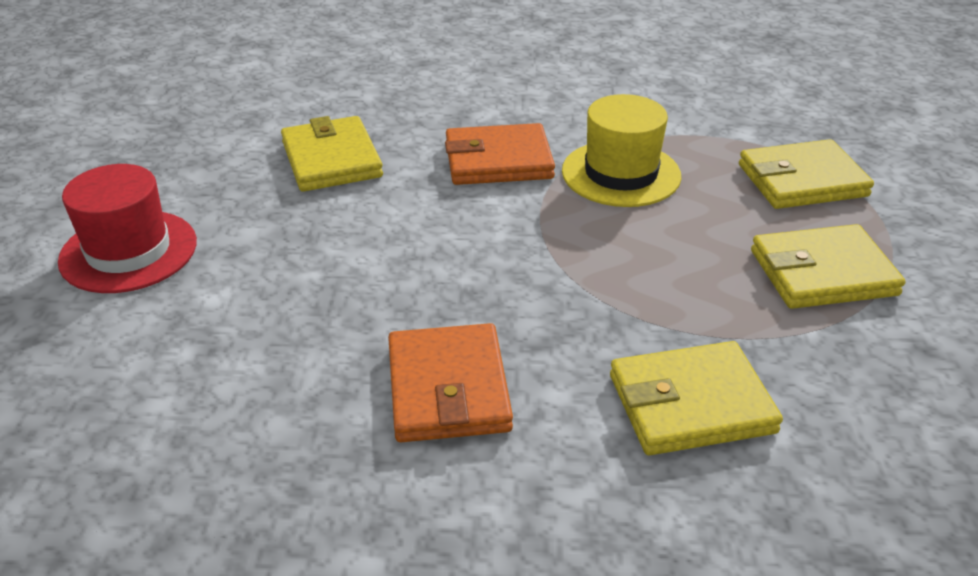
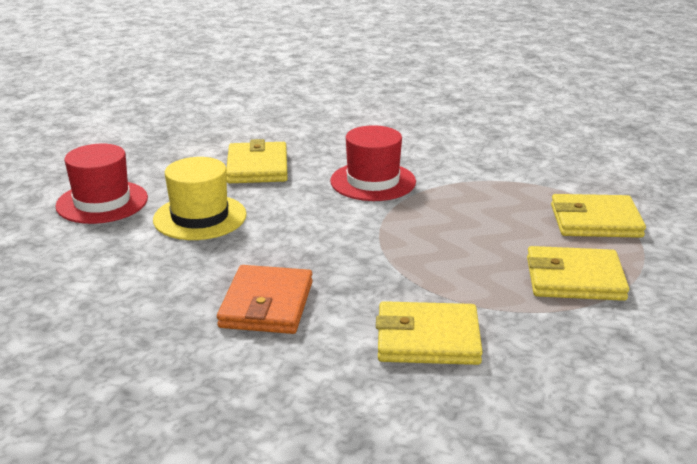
camera: 15 degrees right, 10 degrees down
orange wallet [445,123,555,185] -> red hat [330,125,416,201]
yellow hat [562,94,681,207] -> yellow hat moved to [153,157,247,240]

